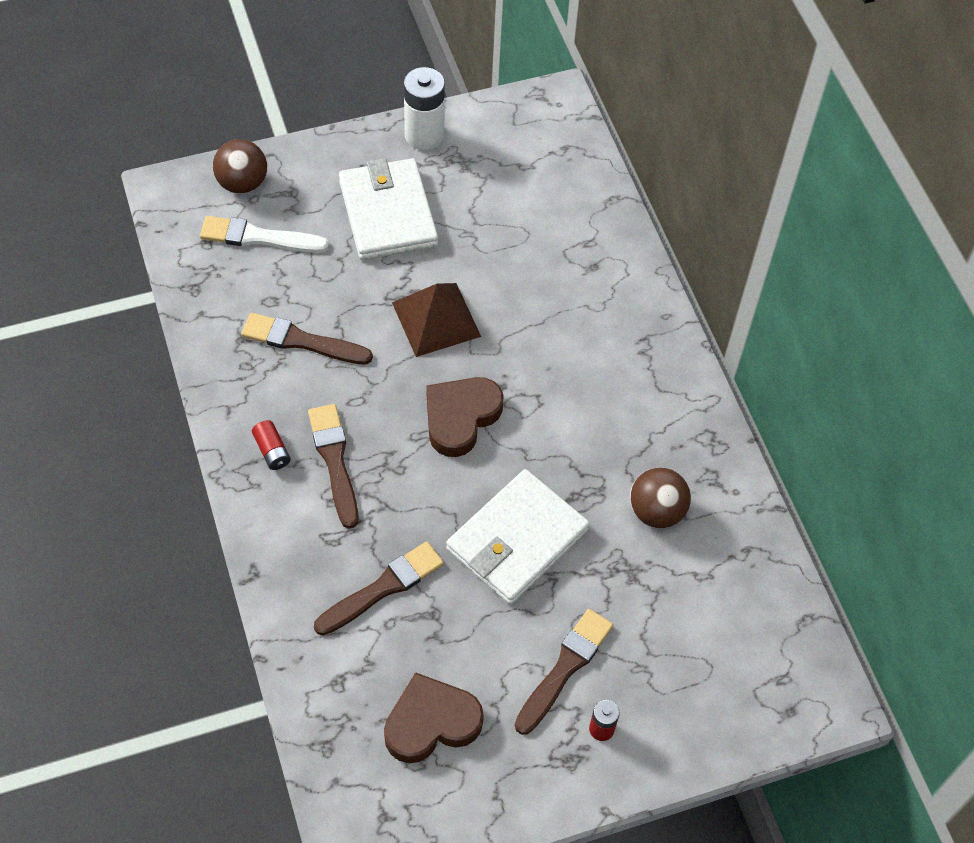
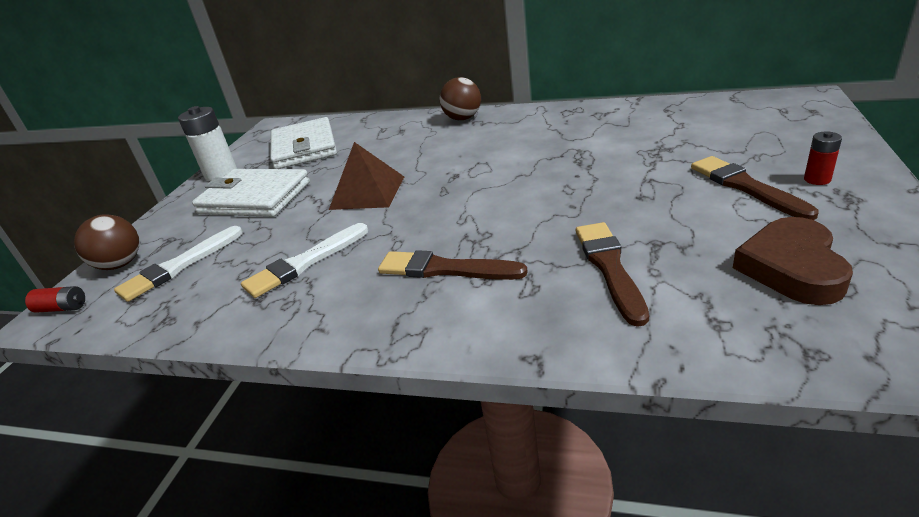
camera: 50 degrees left, 25 degrees down
brown brush [241,313,373,365] -> white brush [241,223,368,298]
red battery [252,420,291,470] -> red battery moved to [25,286,85,313]
brown heart [427,377,503,457] -> none
white wallet [446,469,589,605] -> white wallet moved to [270,117,337,169]
brown ball [630,468,691,528] -> brown ball moved to [439,77,481,120]

